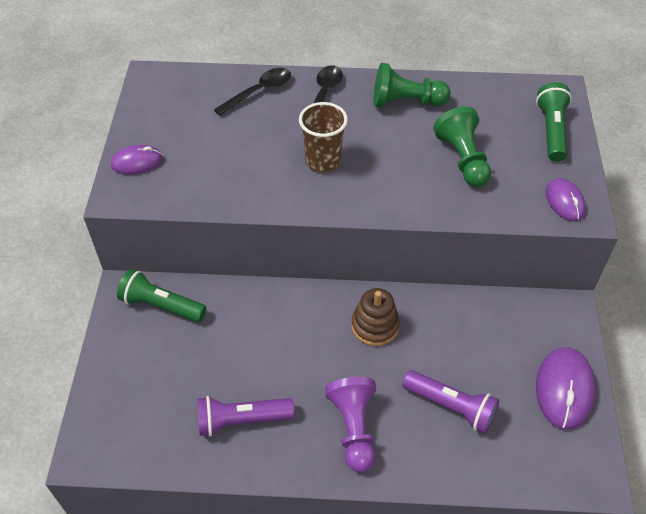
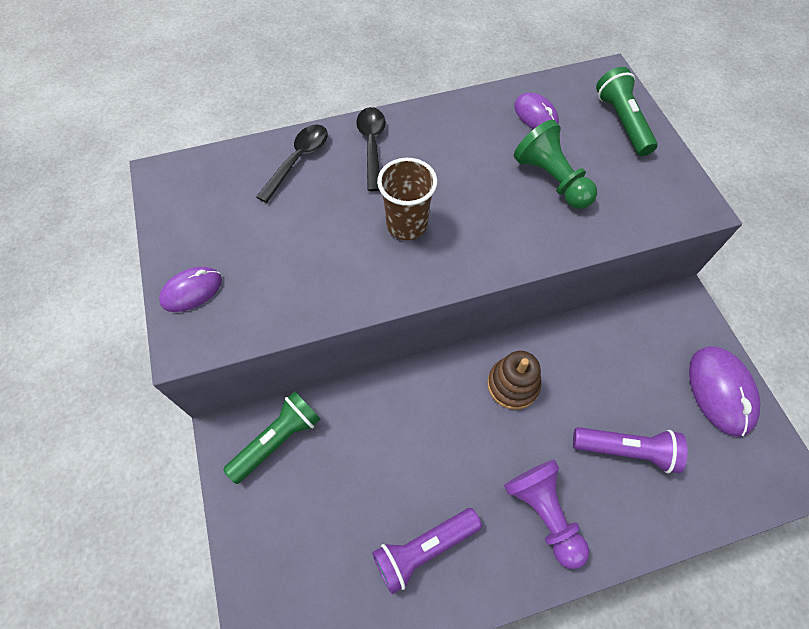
camera: 20 degrees left, 10 degrees up
green flashlight [117,269,206,322] -> green flashlight turned 135 degrees clockwise [223,391,320,484]
green pawn [374,63,450,108] -> none
purple mouse [546,178,586,221] -> purple mouse moved to [514,93,559,129]

